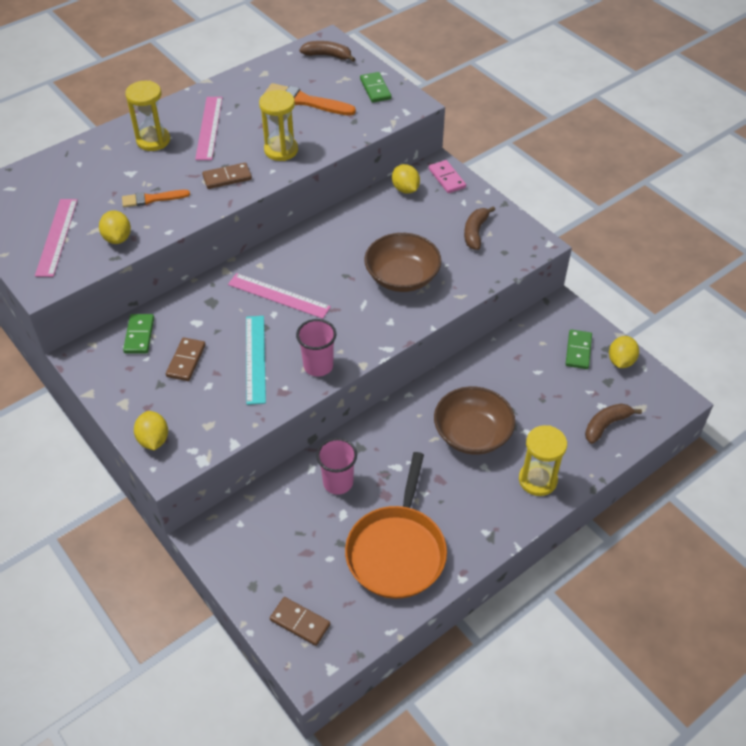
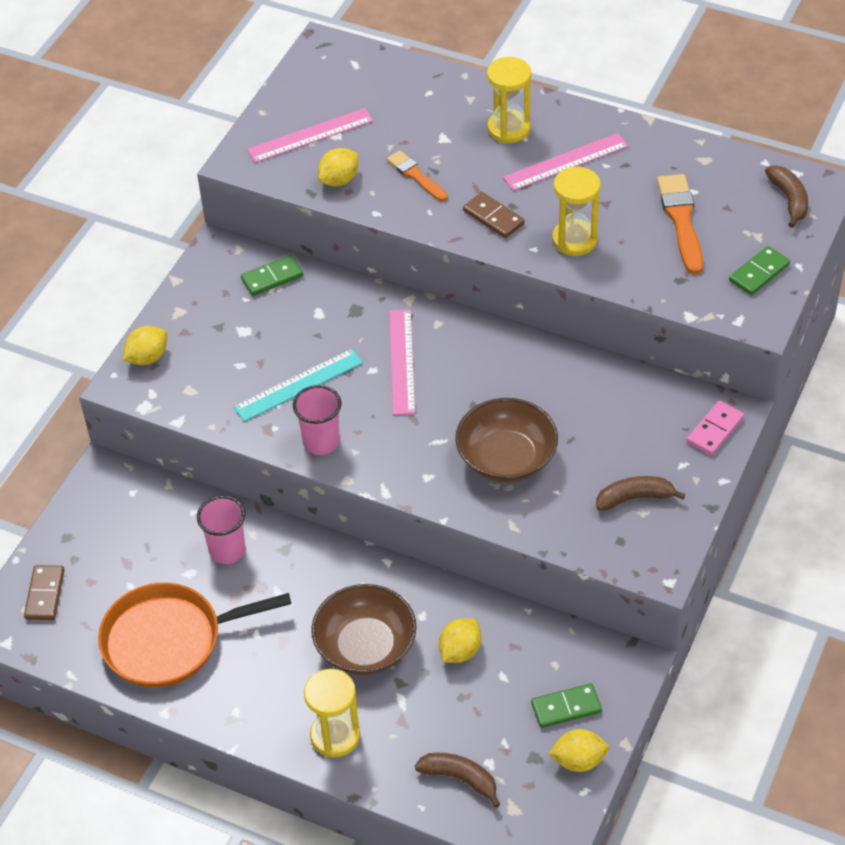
camera: 65 degrees right, 0 degrees up
brown domino [166,337,206,381] -> none
yellow lemon [392,164,420,194] -> yellow lemon moved to [439,618,481,663]

